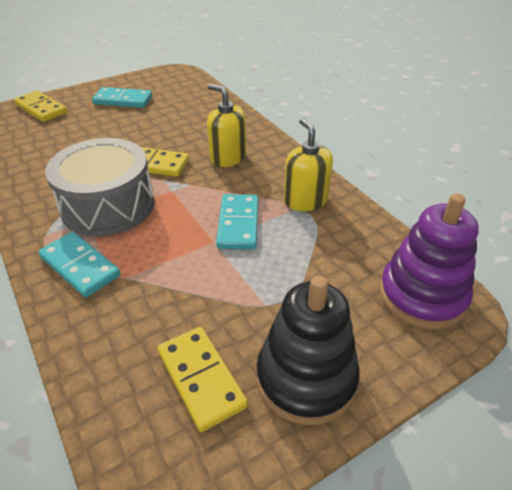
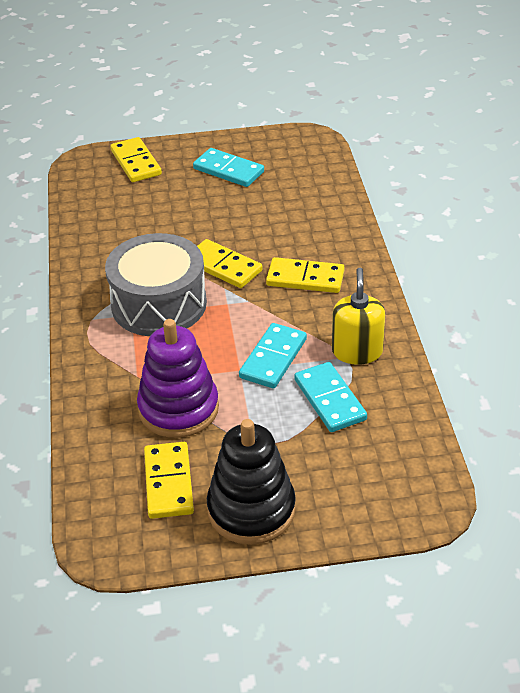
camera: 25 degrees right, 0 degrees up
turquoise domino [38,232,120,298] -> turquoise domino moved to [294,362,367,432]
yellow soap dispenser [207,84,246,167] -> yellow domino [266,257,345,293]
purple stacking toy [380,194,479,330] -> purple stacking toy moved to [137,319,219,438]

